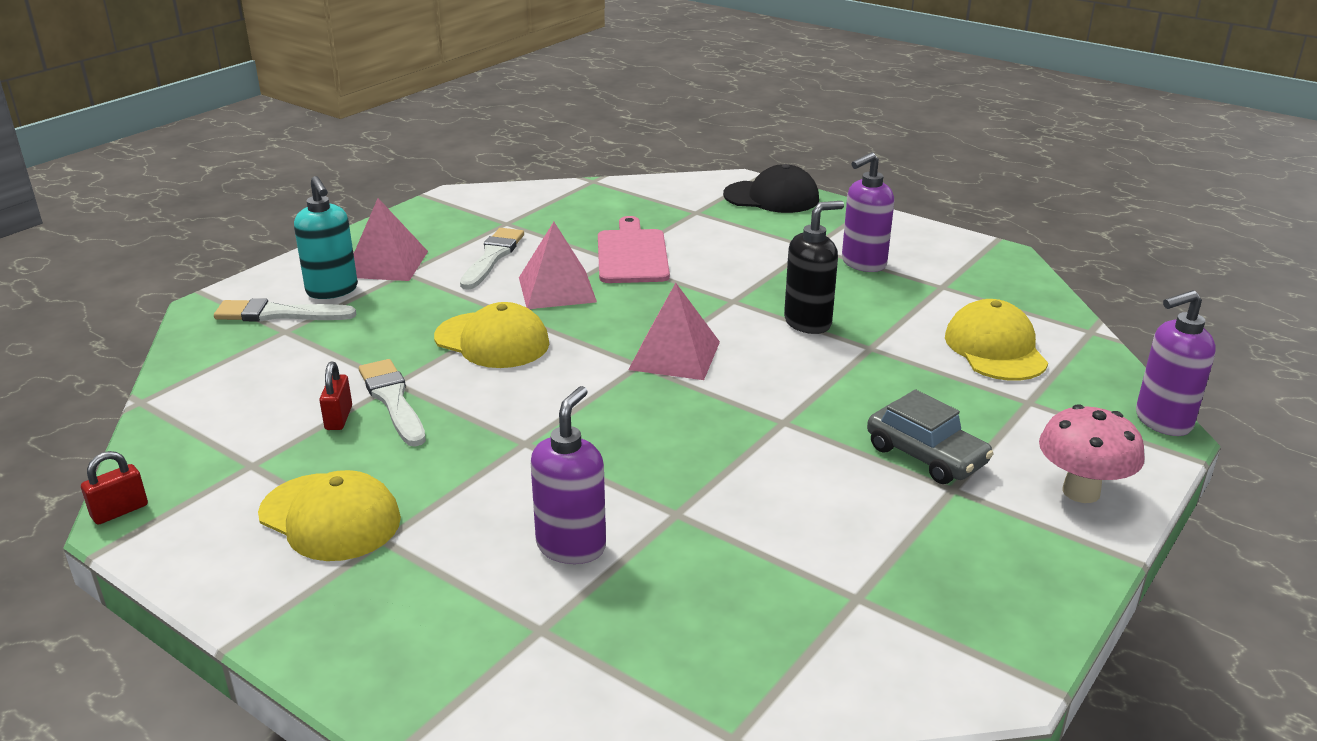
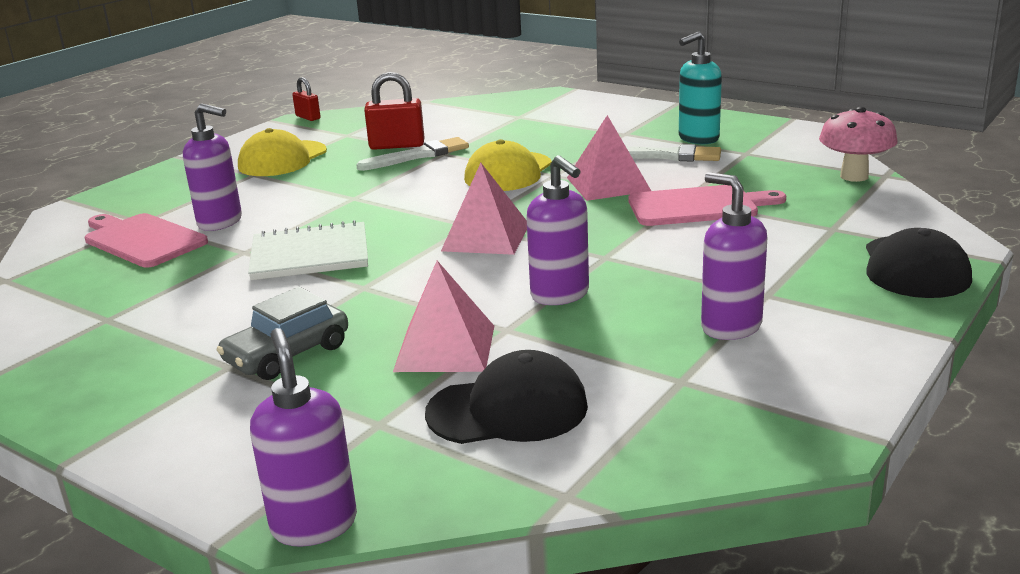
camera: 90 degrees right, 5 degrees down
white brush [214,298,356,322] -> none
turquoise soap dispenser [294,176,358,299] -> turquoise soap dispenser moved to [679,32,722,145]
red padlock [319,362,352,430] -> red padlock [364,72,424,150], size x1.65
pink pyramid [354,198,428,281] -> pink pyramid moved to [393,261,494,372]
black soap dispenser [784,201,844,334] -> purple soap dispenser [526,155,589,305]
yellow cap [945,299,1048,381] -> black cap [425,350,588,444]
pink mushroom [1039,404,1145,503] -> pink mushroom moved to [819,107,898,182]
none -> pink cutting board [85,213,208,267]
none -> white notebook [248,220,368,280]

